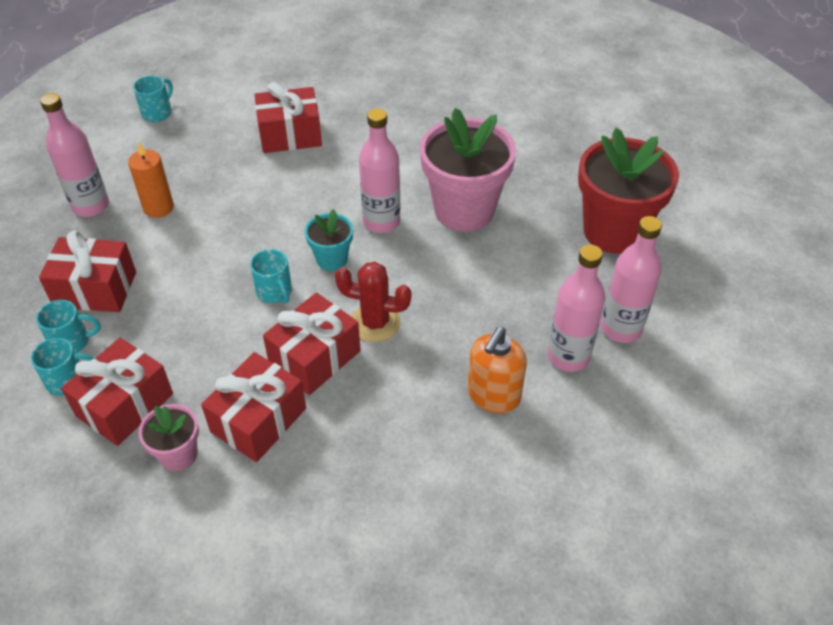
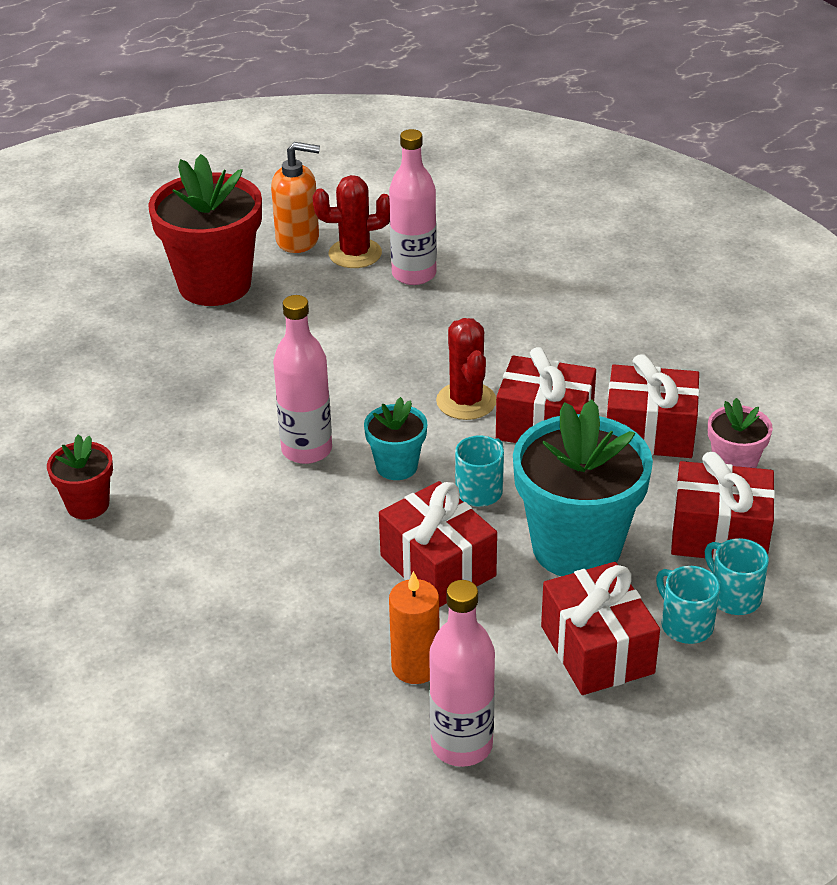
camera: 115 degrees left, 10 degrees down
turquoise mug [133,76,173,122] -> none
red gift [255,82,322,153] -> red gift moved to [379,481,497,607]
pink flower pot [420,108,516,232] -> none
orange soap dispenser [468,327,527,413] -> orange soap dispenser moved to [271,142,320,253]
pink bottle [601,216,662,343] -> red cactus [312,175,390,268]
none -> red flower pot [47,434,113,519]
none -> turquoise flower pot [513,400,653,576]

